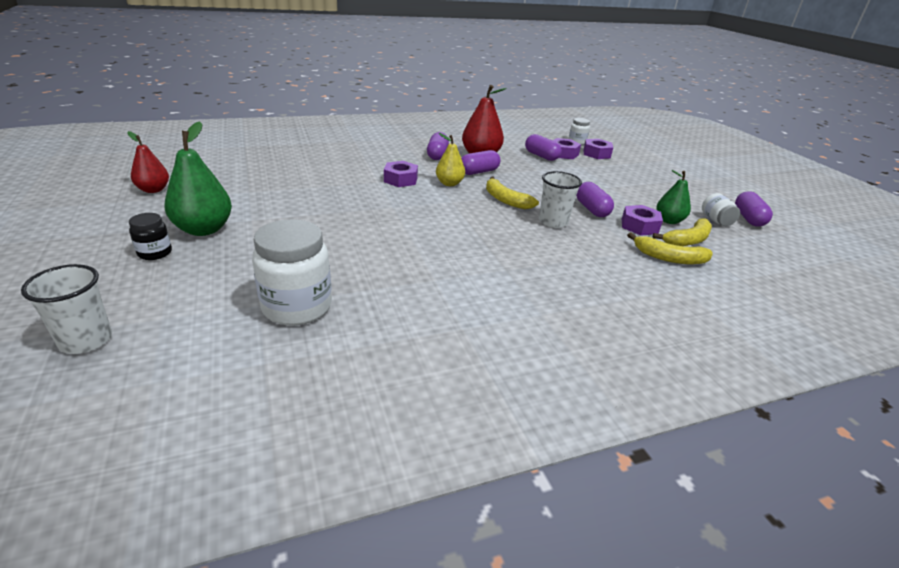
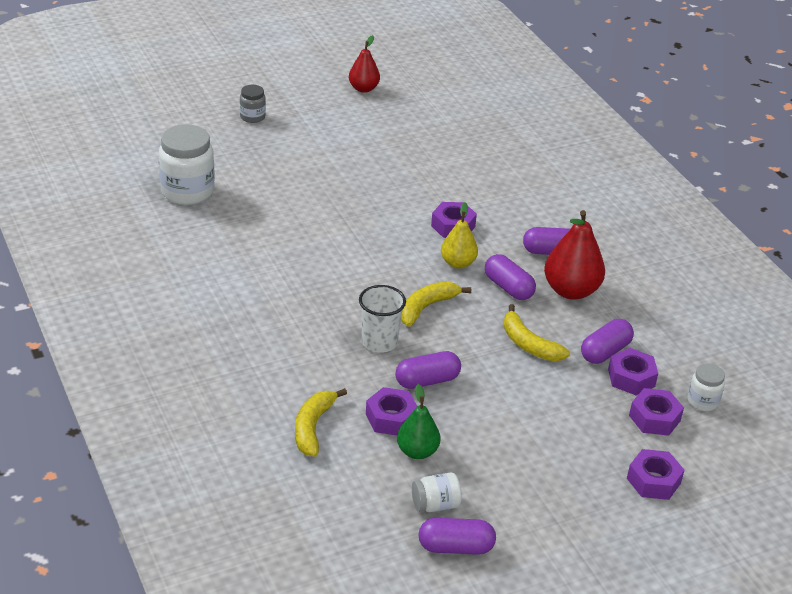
camera: 85 degrees right, 5 degrees up
white cup [21,264,112,354] -> none
black jar [129,213,172,260] -> grey jar [240,85,266,123]
green pear [164,121,232,236] -> none
yellow banana [653,218,712,246] -> yellow banana moved to [503,304,570,361]
none -> purple nut [627,449,685,500]

